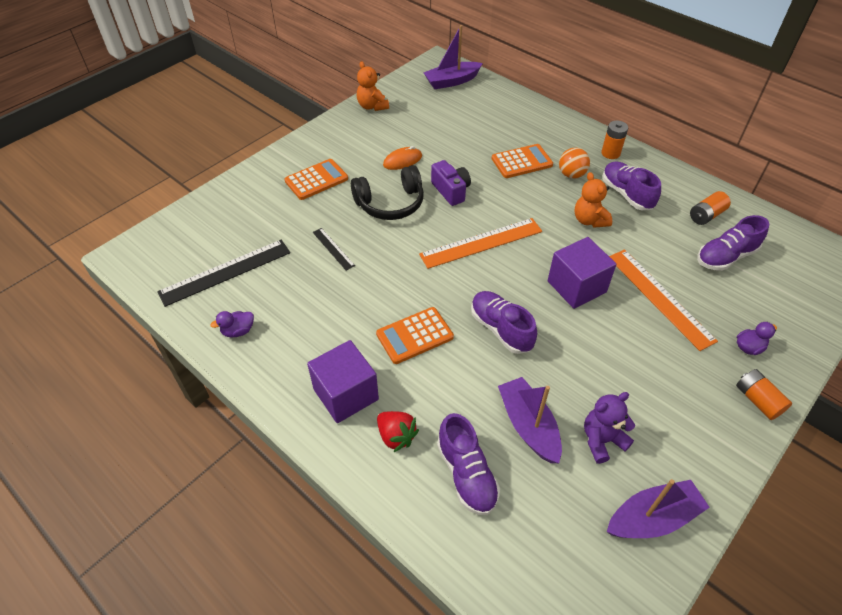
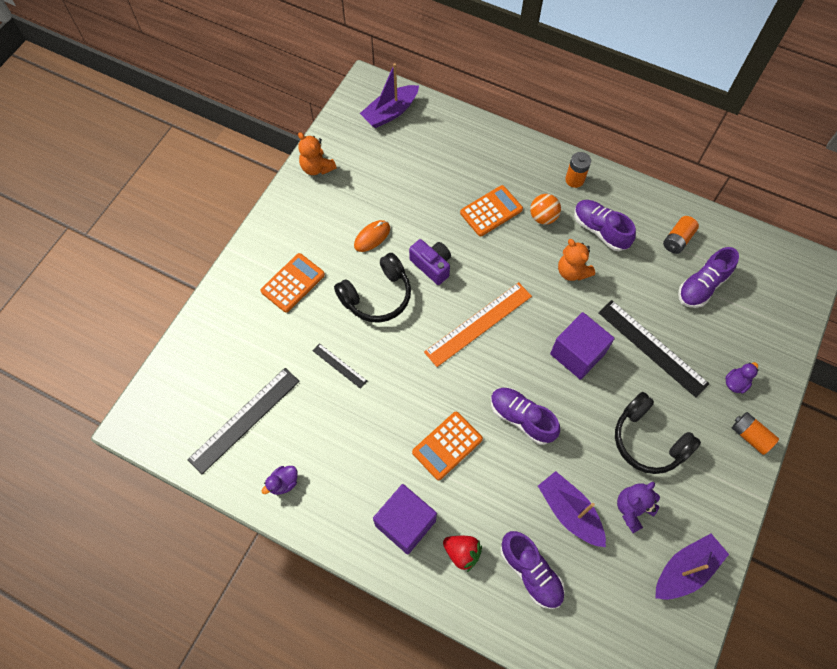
camera: 15 degrees left, 15 degrees up
orange ruler [609,249,718,351] -> black ruler [598,300,709,398]
none -> black headphones [615,392,701,474]

